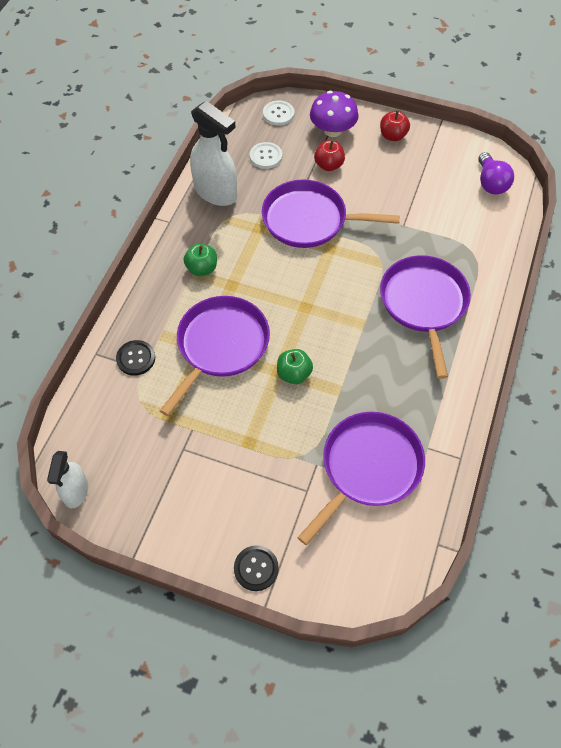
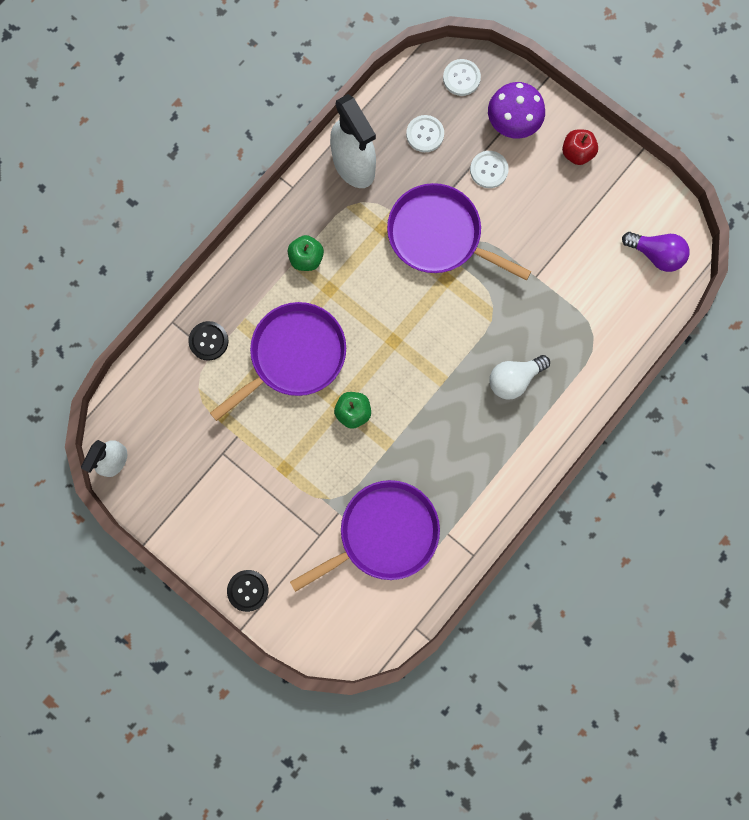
camera: 20 degrees right, 20 degrees up
red apple [314,140,345,171] -> white button [470,151,509,188]
purple pan [380,255,471,379] -> white light bulb [490,355,550,400]
purple light bulb [478,152,514,194] -> purple light bulb turned 75 degrees counterclockwise [622,232,690,272]

